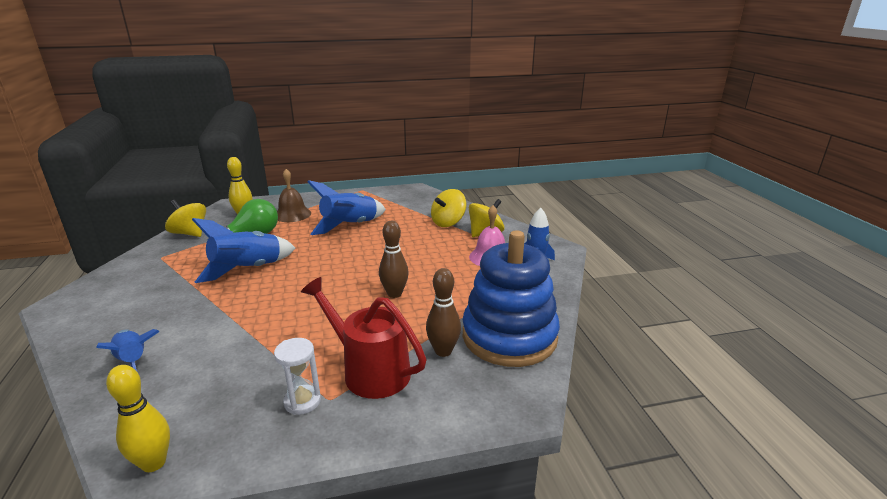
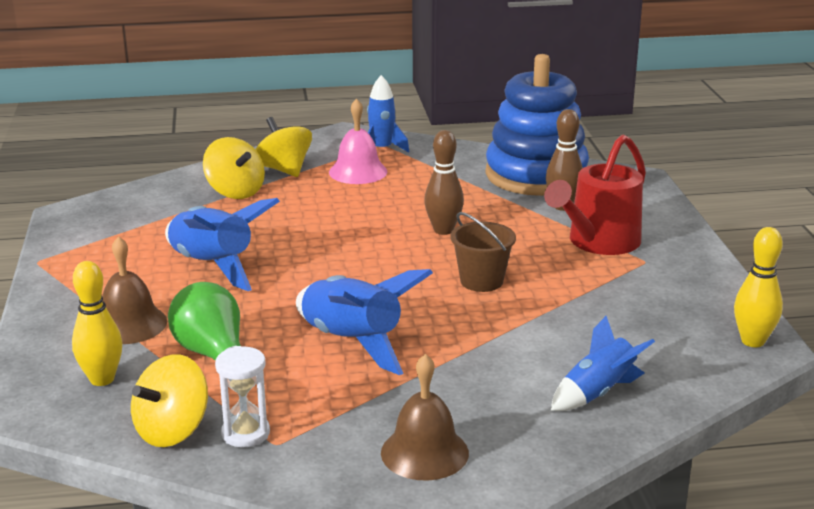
camera: 85 degrees left, 0 degrees up
white hourglass [274,338,321,415] -> white hourglass moved to [215,346,270,447]
none -> brown bell [381,354,469,481]
none -> brown bucket [450,212,516,292]

